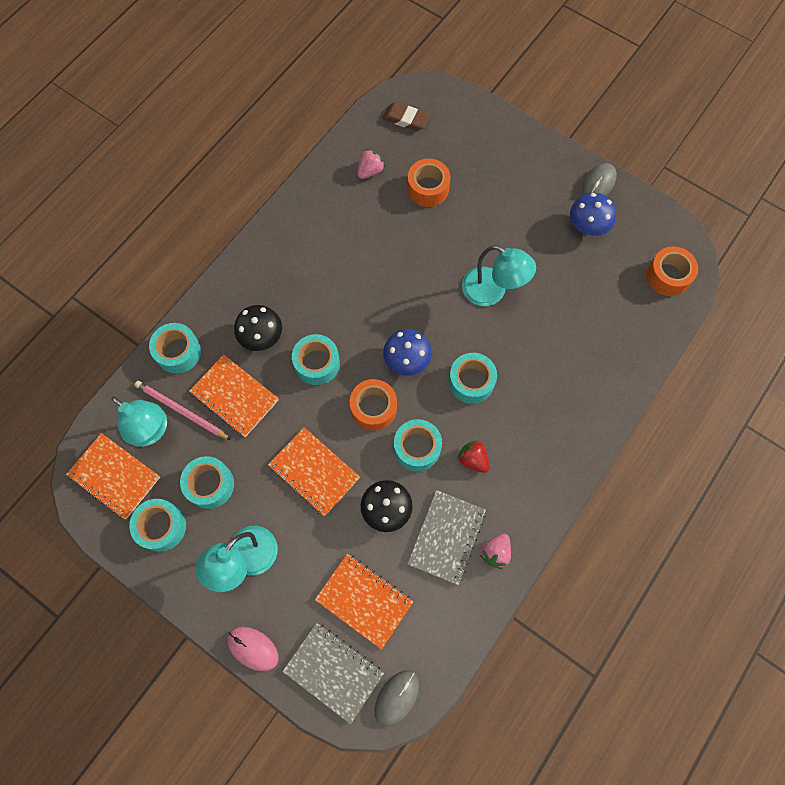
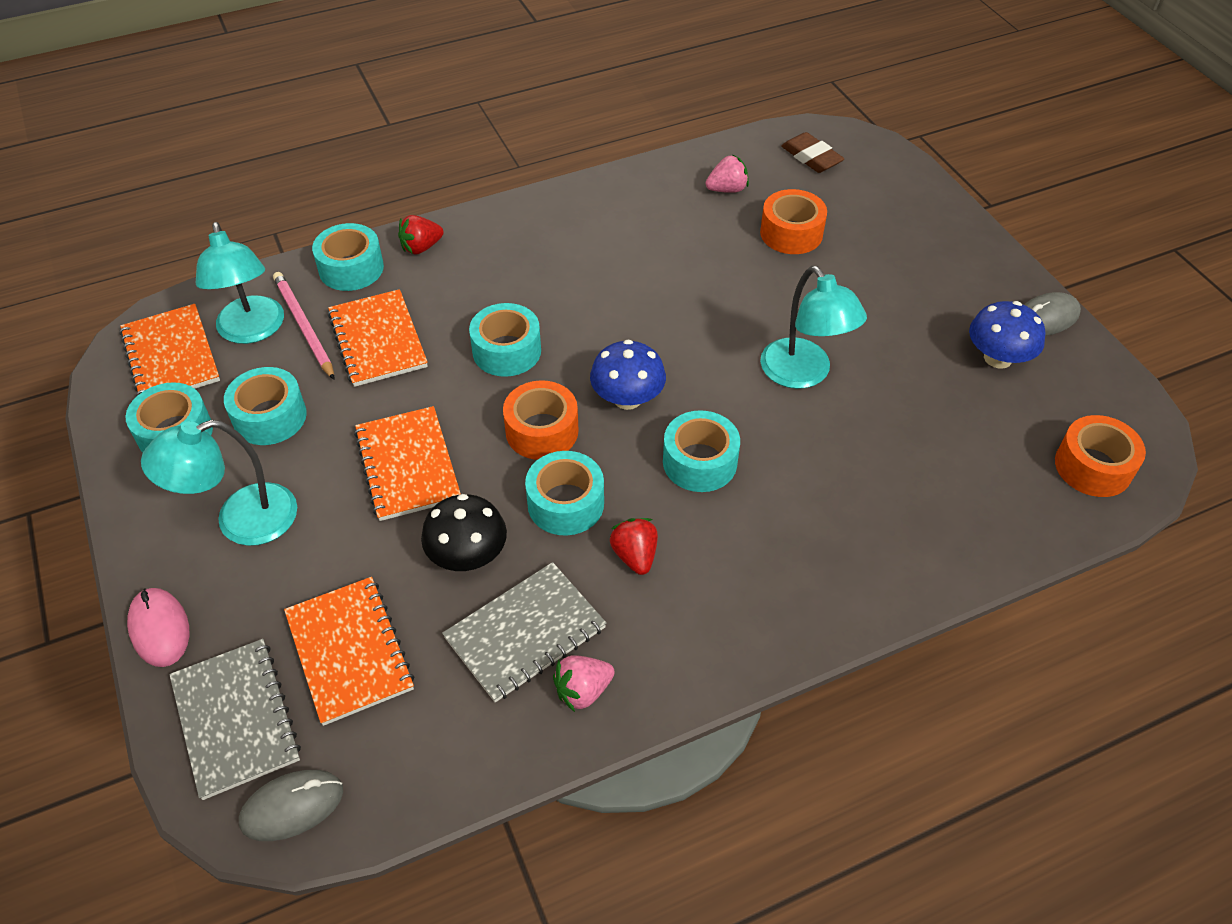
camera: 30 degrees right, 20 degrees down
black mushroom [234,305,282,351] -> none
none -> red strawberry [398,215,444,255]

